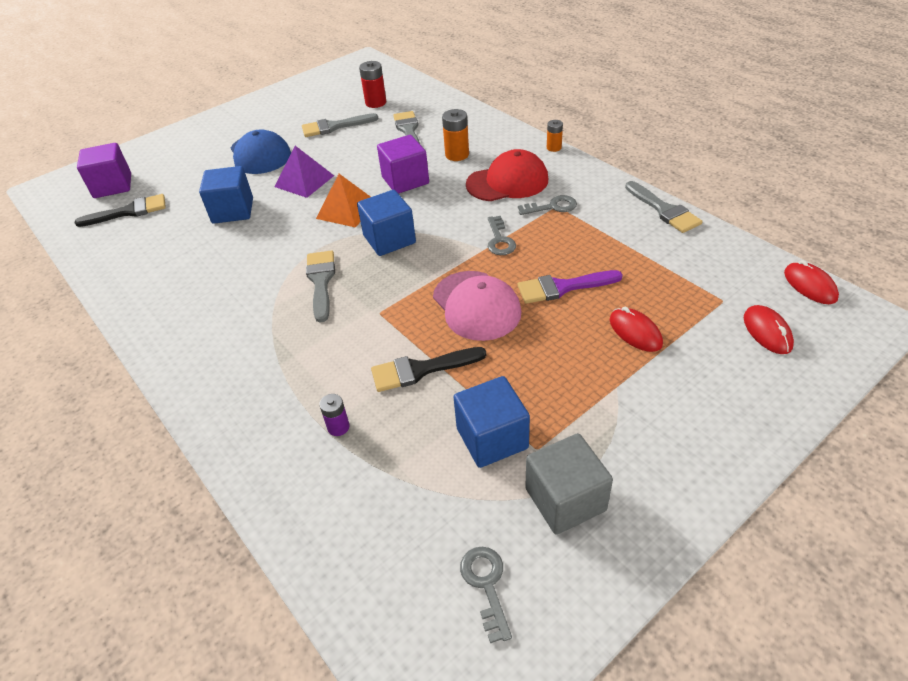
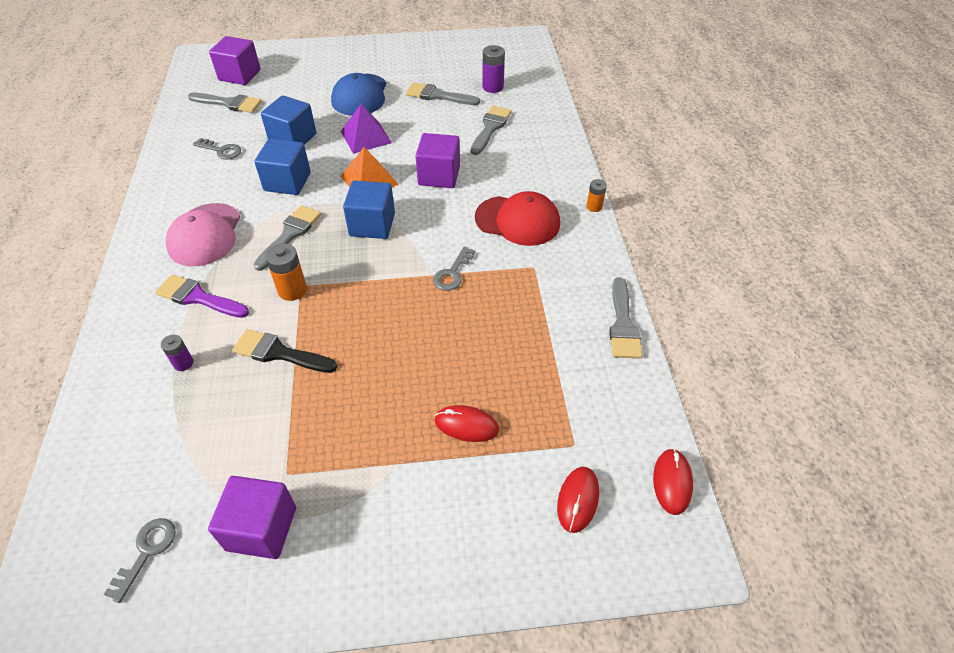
camera: 30 degrees right, 5 degrees up
black brush [75,194,166,227] -> grey brush [188,93,262,113]
red battery [359,61,386,108] -> purple battery [482,45,505,93]
pink cap [433,271,521,341] -> pink cap moved to [166,203,240,266]
orange battery [442,109,469,161] -> orange battery moved to [265,243,307,301]
blue cube [453,376,530,468] -> blue cube moved to [254,139,311,195]
grey key [518,195,577,215] -> grey key moved to [193,138,241,160]
purple brush [518,270,623,304] -> purple brush moved to [155,274,249,318]
grey cube [525,433,613,535] -> purple cube [208,476,296,559]
red mouse [610,307,663,352] -> red mouse turned 75 degrees counterclockwise [435,405,499,442]

